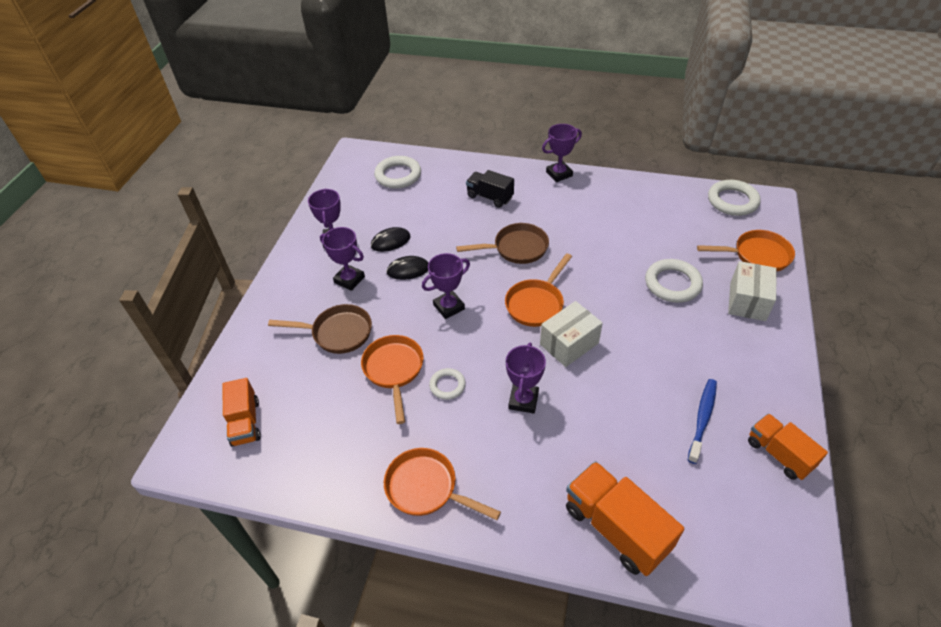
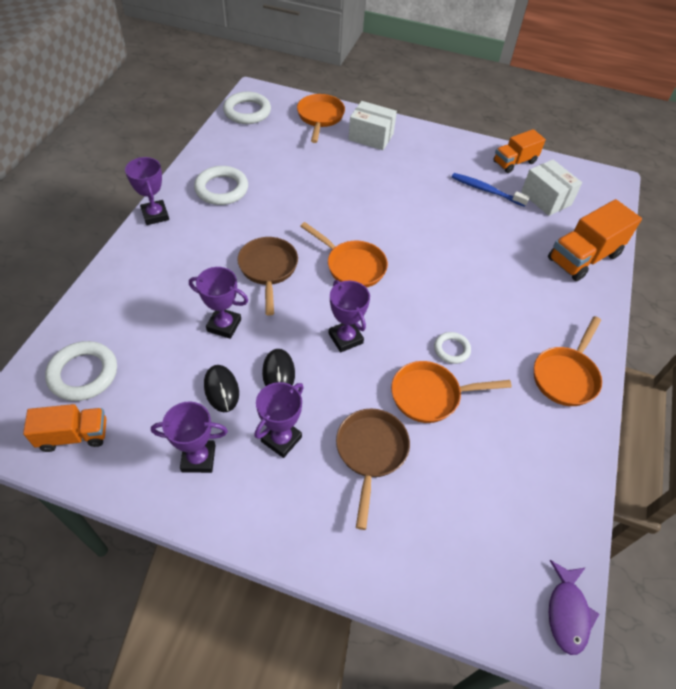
camera: 90 degrees left, 5 degrees up
orange truck [222,378,261,447] -> orange truck moved to [23,404,106,452]
black truck [466,170,514,208] -> none
purple trophy [506,343,546,414] -> purple trophy moved to [189,267,248,339]
white box [540,301,603,367] -> white box moved to [521,160,582,216]
white ring [645,259,703,303] -> white ring moved to [194,166,248,205]
none -> purple fish [549,560,599,655]

